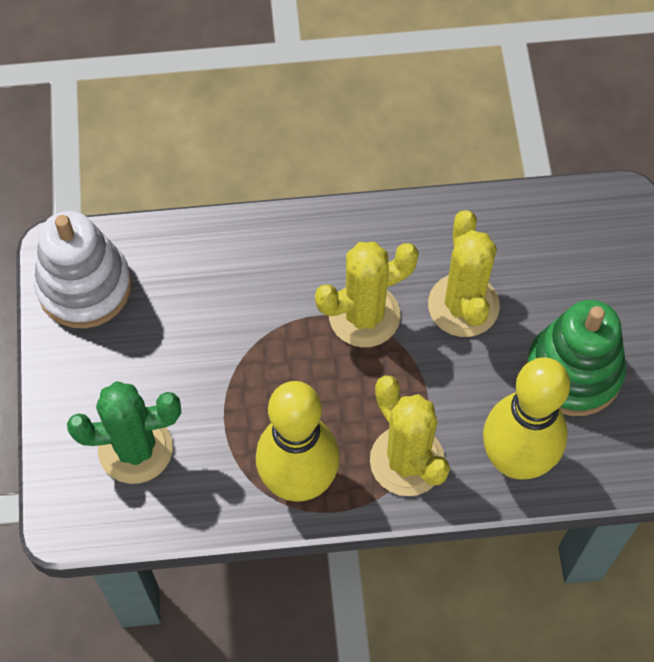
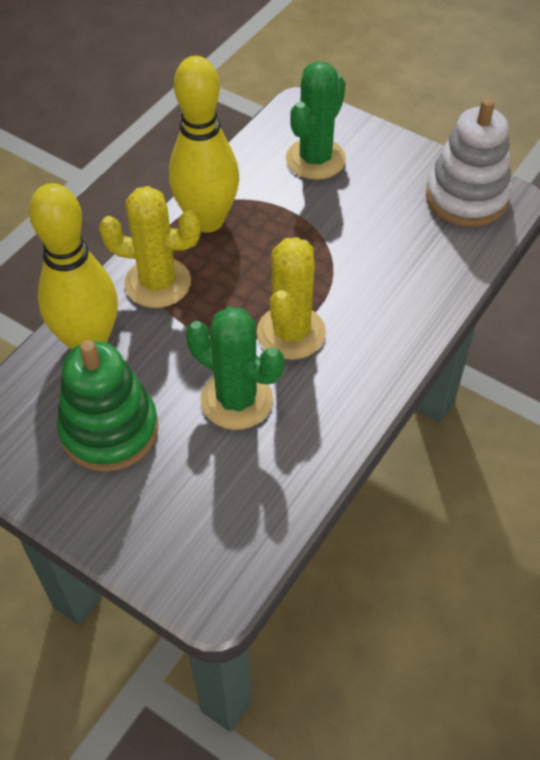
camera: 130 degrees right, 10 degrees down
yellow cactus [428,210,500,337] -> green cactus [186,307,284,430]

